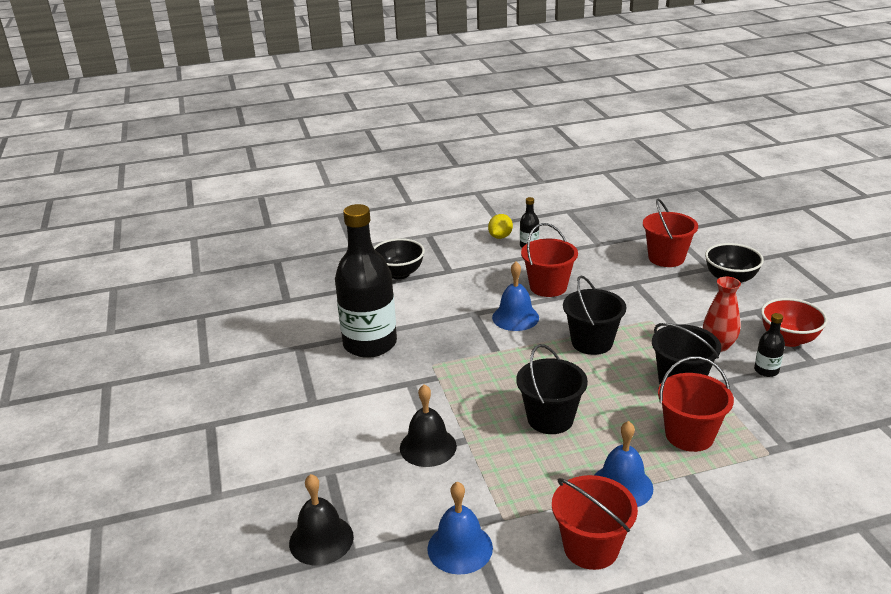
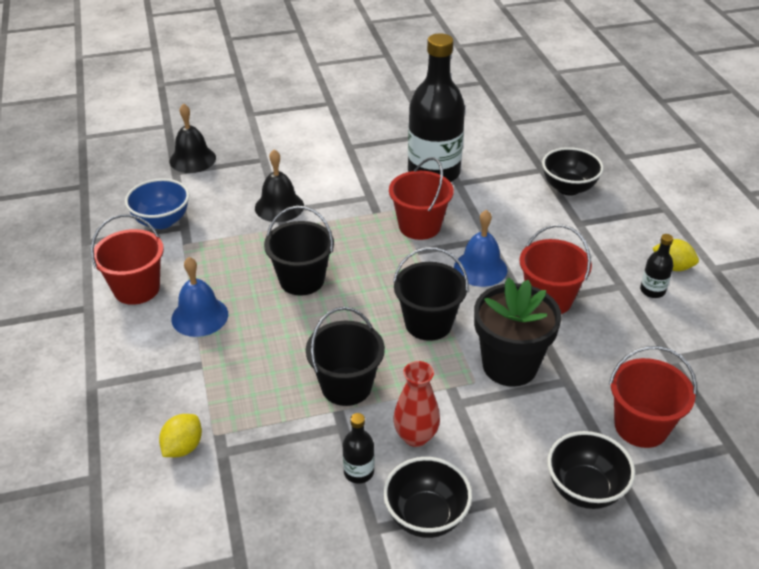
camera: 90 degrees right, 10 degrees up
blue bell [427,482,493,575] -> blue bowl [125,178,190,229]
red bucket [658,356,734,452] -> red bucket moved to [389,157,454,240]
red bowl [761,298,827,347] -> black bowl [383,457,472,538]
none -> yellow lemon [159,414,202,457]
none -> black flower pot [474,278,562,387]

